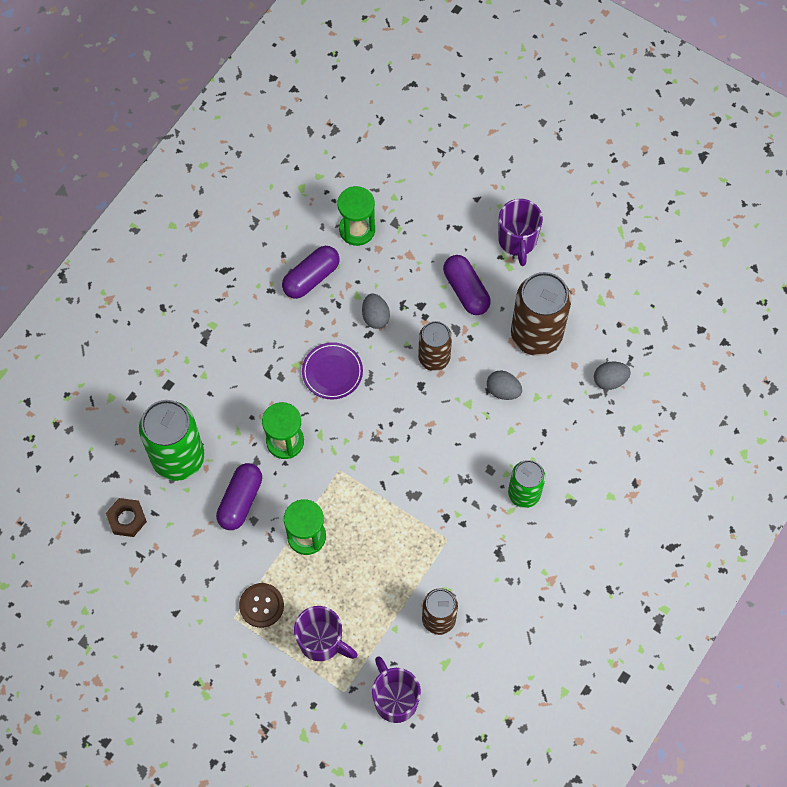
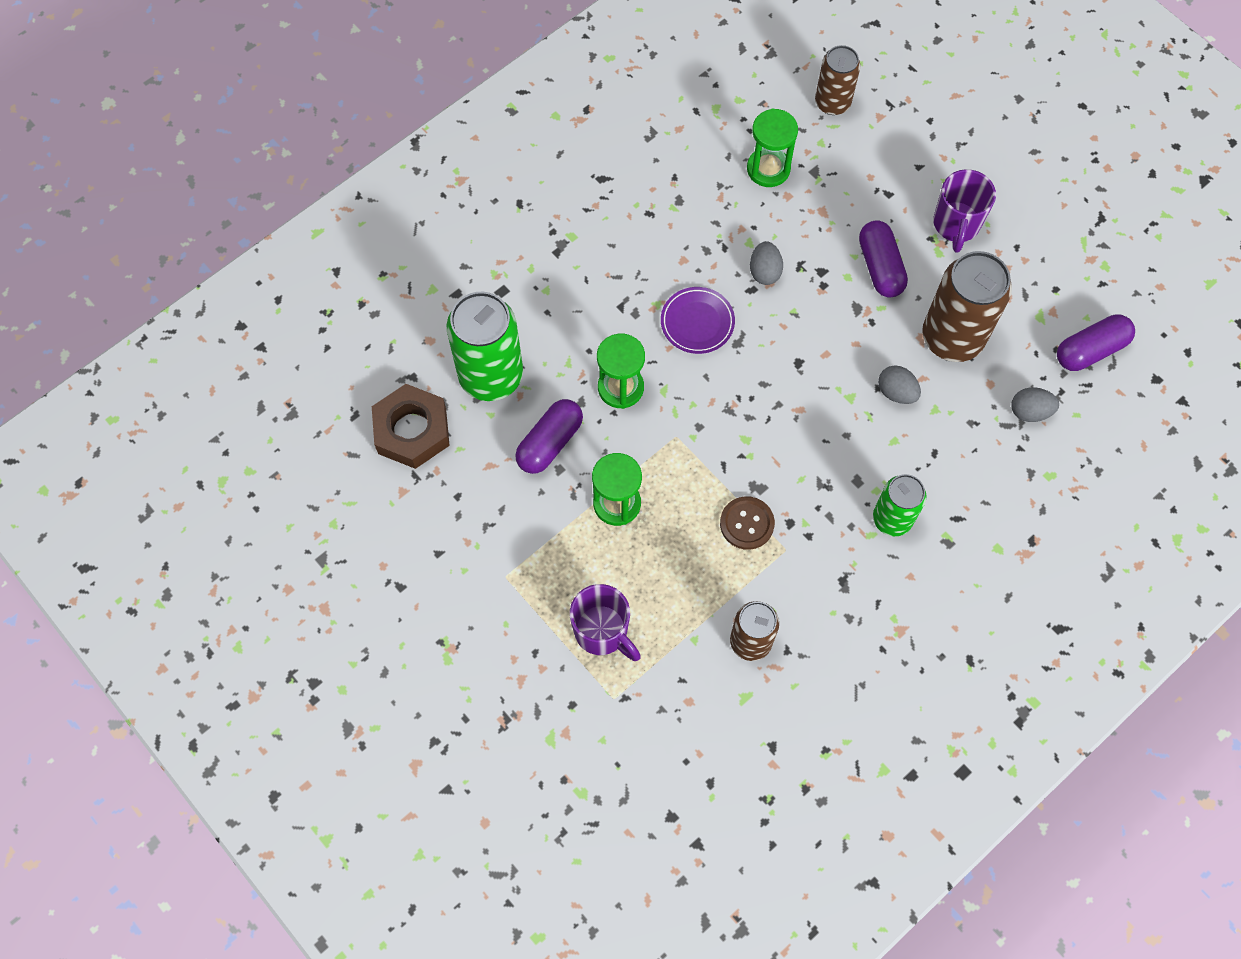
camera: 15 degrees right, 0 degrees up
brown nut [106,498,147,537] -> brown nut [372,384,450,469], size x1.69
brown button [239,583,284,628] -> brown button moved to [720,496,775,550]
purple capsule [282,246,340,299] -> purple capsule moved to [1057,314,1135,371]
purple mug [372,657,421,723] -> none
brown can [418,321,452,371] -> brown can moved to [815,45,861,115]

